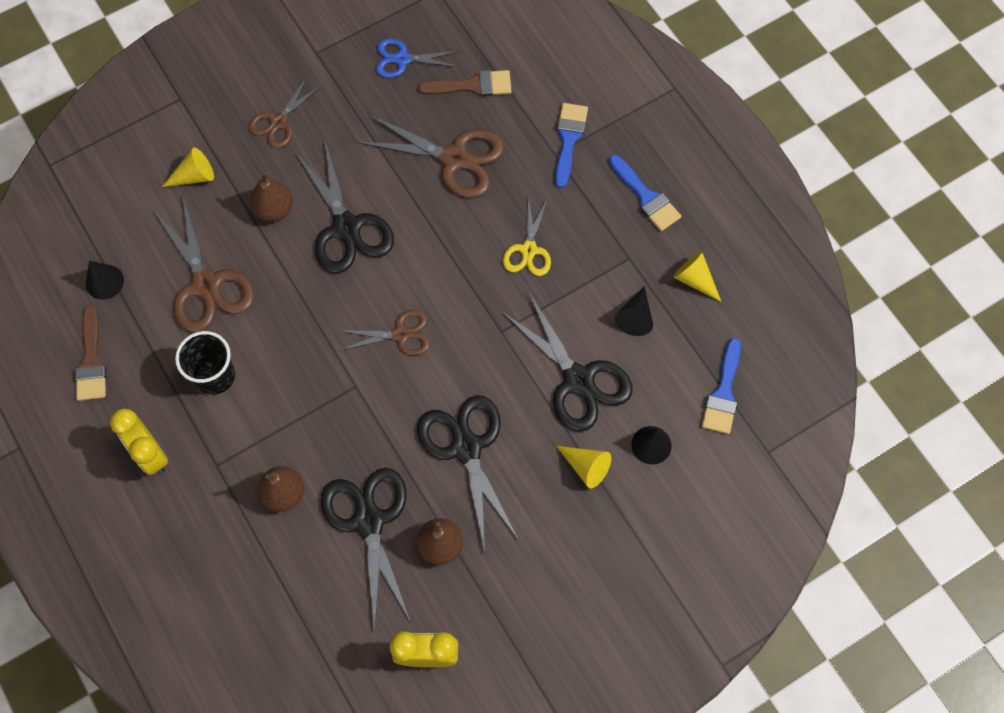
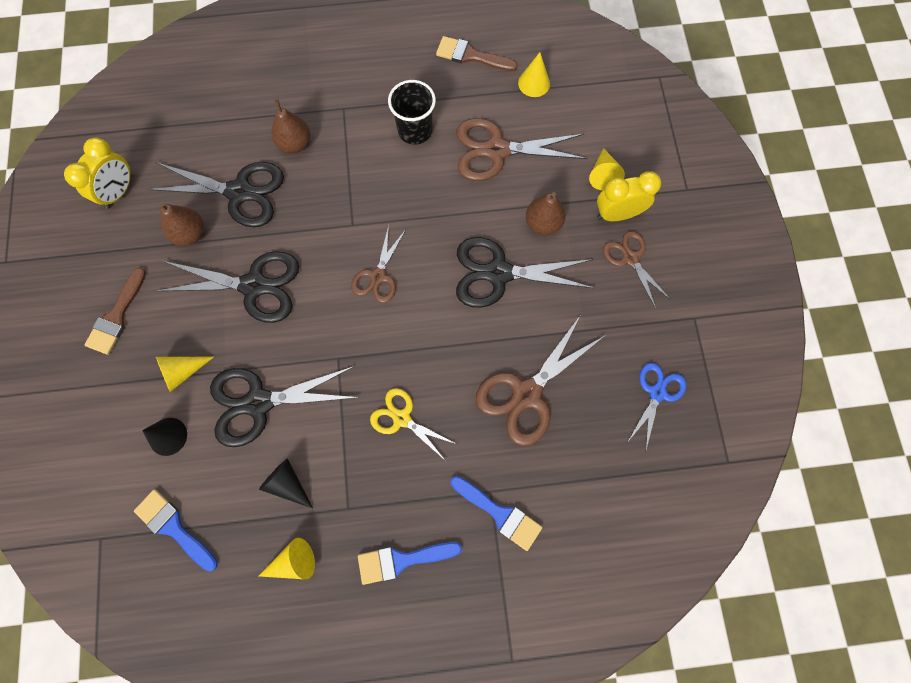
camera: 115 degrees right, 5 degrees up
black cone [86,261,124,300] -> yellow cone [518,52,550,97]
yellow clock [110,408,168,475] -> yellow clock moved to [597,171,661,221]
brown brush [418,70,511,97] -> brown brush moved to [85,267,146,355]

